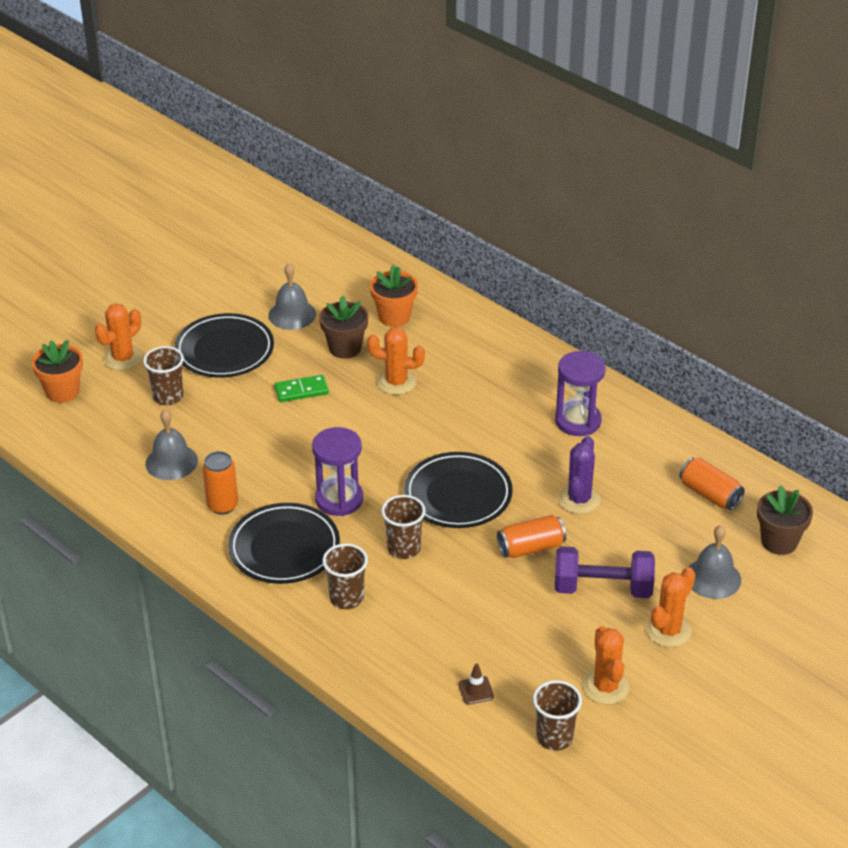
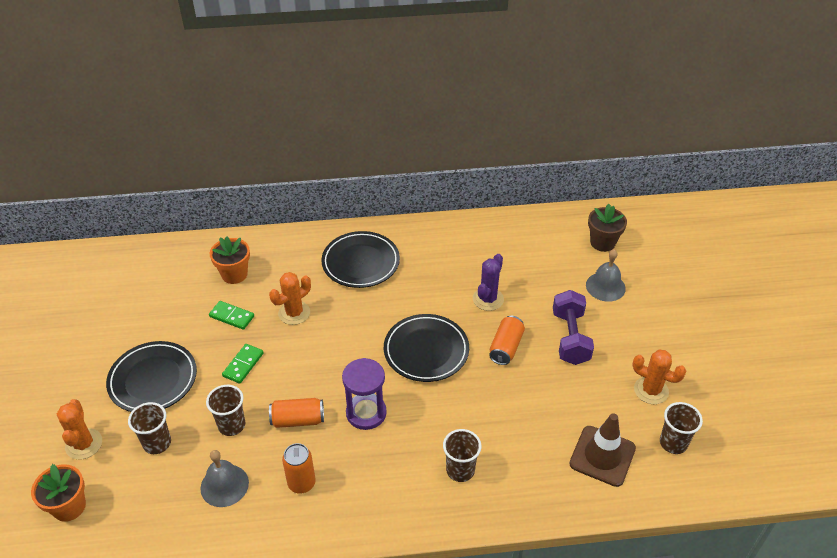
camera: 50 degrees left, 5 degrees up
black plate [228,503,340,584] -> black plate moved to [321,231,400,288]
grey bell [268,263,316,330] -> none
brown flower pot [319,295,368,359] -> green domino [209,301,254,330]
brown cup [381,495,426,559] -> brown cup moved to [206,385,245,436]
brown traffic cone [458,664,494,705] -> brown traffic cone [569,413,636,487], size x2.28
purple hourglass [555,351,606,436] -> none
purple dumbbell [555,546,655,598] -> purple dumbbell turned 45 degrees counterclockwise [553,290,594,365]
purple cactus [558,436,600,514] -> purple cactus turned 60 degrees clockwise [473,254,504,311]
orange cactus [646,567,695,647] -> none
orange can [679,457,745,510] -> orange can moved to [269,398,324,428]

